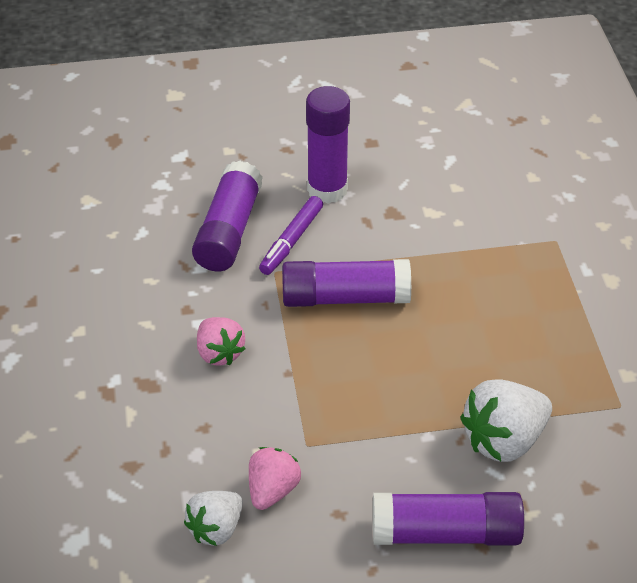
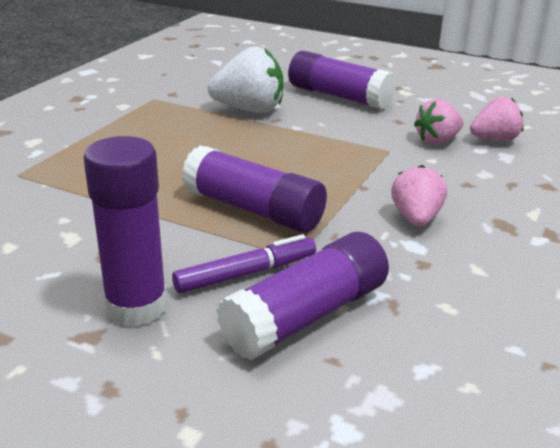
camera: 145 degrees left, 15 degrees down
white strawberry [184,491,243,546] -> pink strawberry [470,97,524,141]

